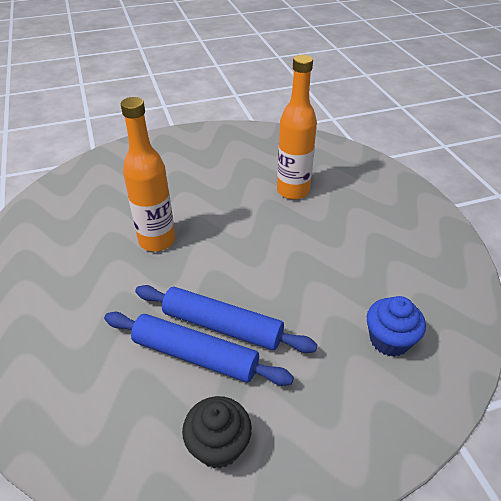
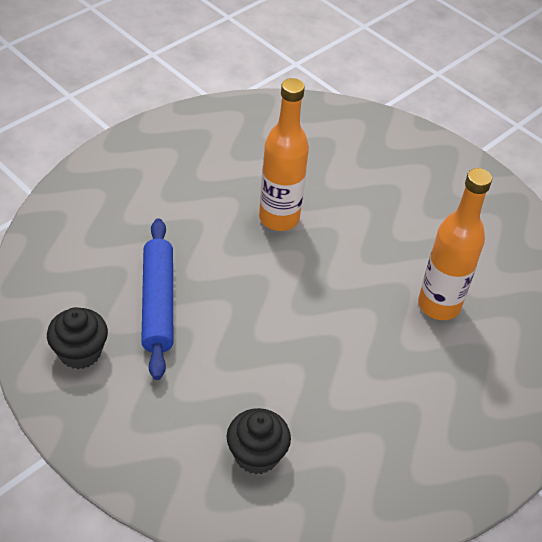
camera: 60 degrees right, 5 degrees up
blue rolling pin [135,285,317,353] -> none
blue cupcake [367,296,426,357] -> black cupcake [227,408,291,474]

